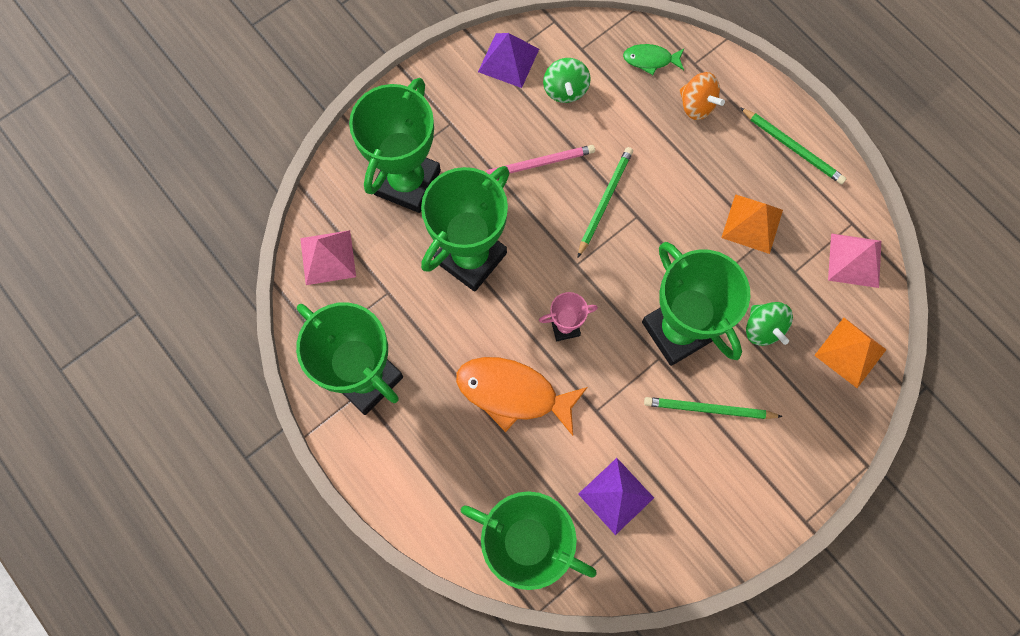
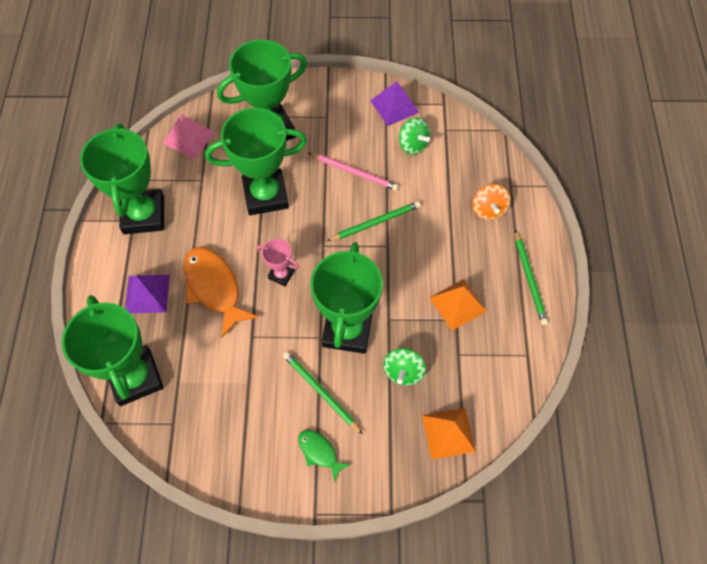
camera: 40 degrees right, 10 degrees down
green spinning top [543,58,591,103] -> green spinning top turned 75 degrees counterclockwise [399,117,430,155]
purple pyramid [578,458,654,535] -> purple pyramid moved to [125,275,169,314]
green fish [623,44,684,75] -> green fish moved to [298,430,350,482]
pink pyramid [828,233,881,288] -> none

